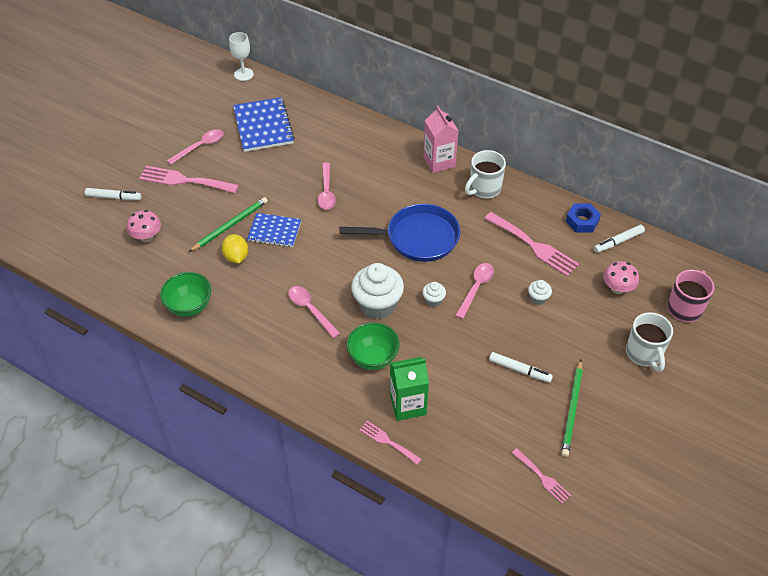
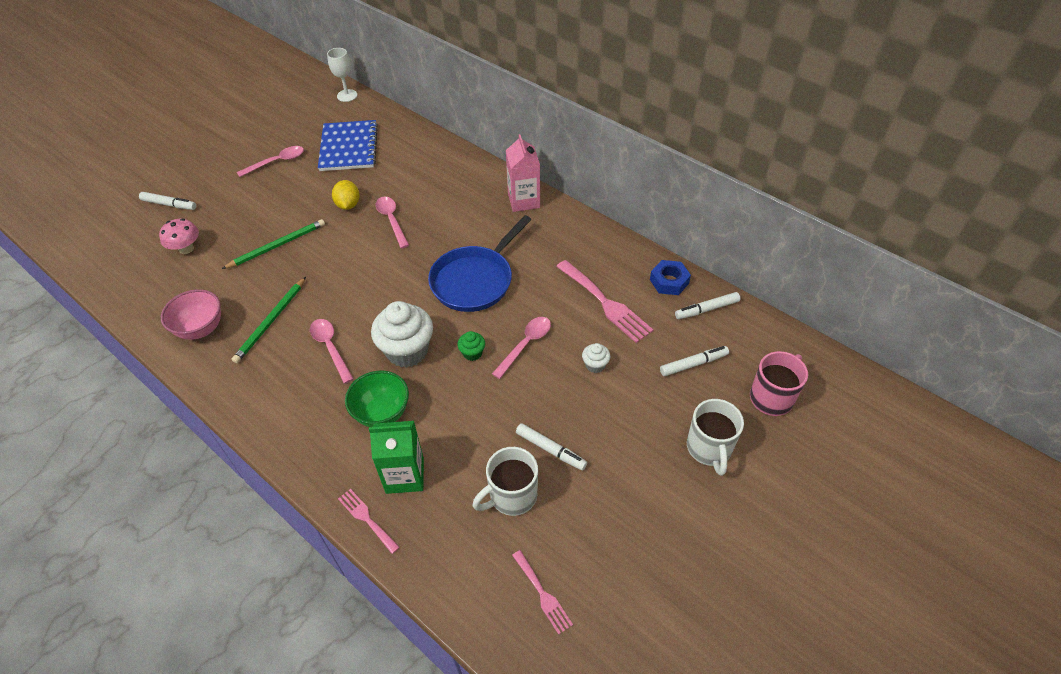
camera: 10 degrees right, 0 degrees up
pink fork [139,166,239,193] -> none
green bowl [160,272,211,317] -> pink bowl [161,289,221,340]
yellow lemon [221,234,248,263] -> yellow lemon moved to [332,180,360,210]
blue notebook [247,213,301,247] -> none
pink spoon [318,163,336,210] -> pink spoon turned 150 degrees clockwise [375,197,409,248]
blue pan [340,204,460,262] -> blue pan turned 120 degrees clockwise [428,215,532,312]
white cupcake [422,282,446,307] -> green cupcake [457,331,485,361]
white mug [465,150,506,198] -> white mug moved to [472,447,538,516]
green pencil [561,360,583,457] -> green pencil moved to [232,277,306,363]
pink mushroom [603,261,639,294] -> white marker [660,346,729,376]

